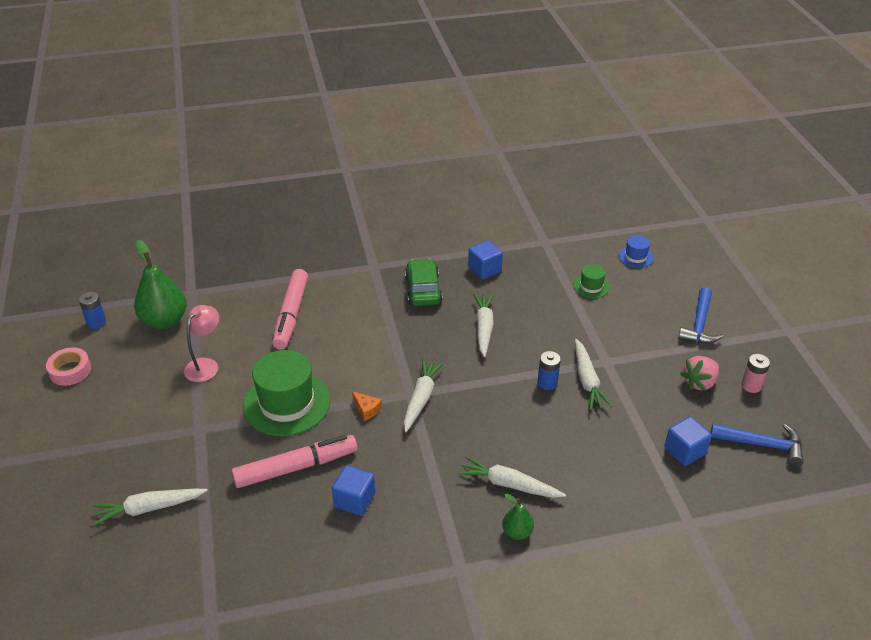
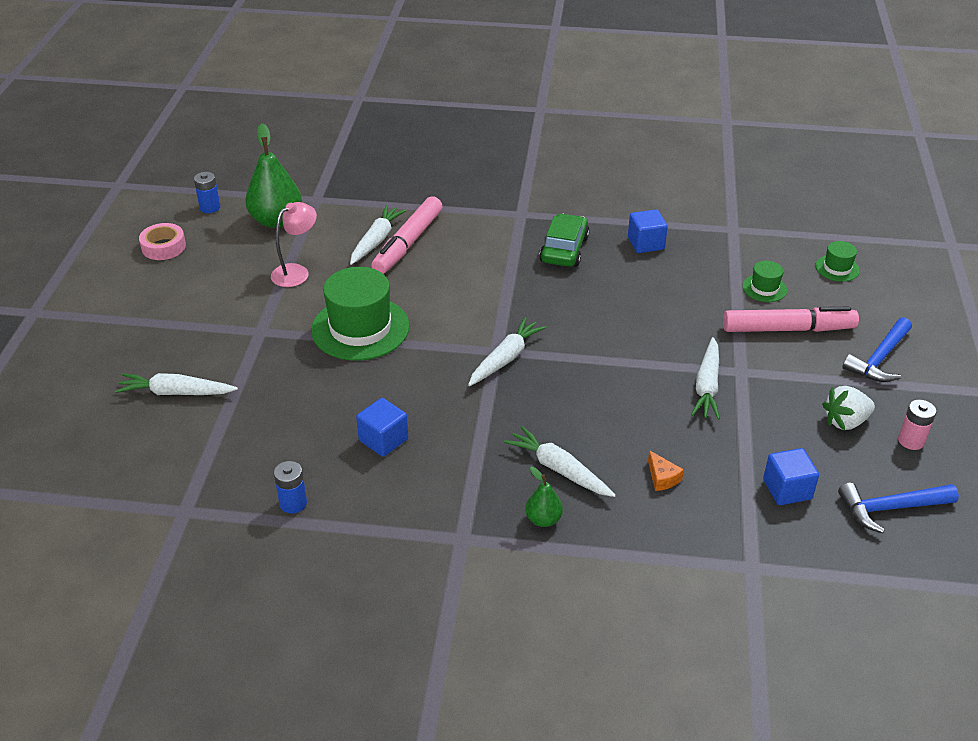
camera: 20 degrees right, 0 degrees up
pink marker [231,435,357,488] -> pink marker moved to [723,306,859,332]
orange cheese [352,391,382,421] -> orange cheese moved to [648,450,684,491]
white carrot [473,293,494,357] -> white carrot moved to [350,205,407,265]
blue battery [537,351,561,390] -> blue battery moved to [274,461,307,514]
blue hat [619,235,654,268] -> green hat [815,241,860,282]
pink strawberry [681,356,719,391] -> white strawberry [822,386,875,430]
blue hammer [711,424,803,466] -> blue hammer turned 135 degrees clockwise [838,483,959,533]

